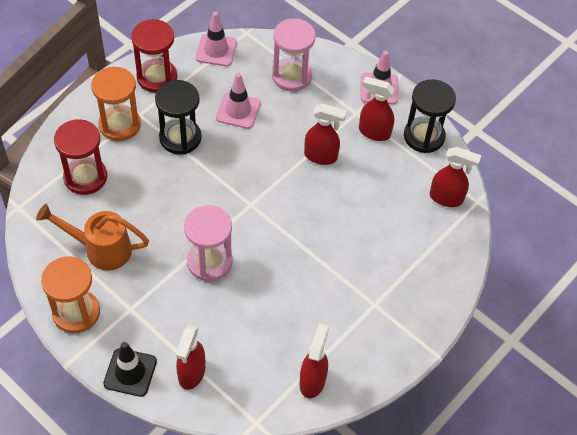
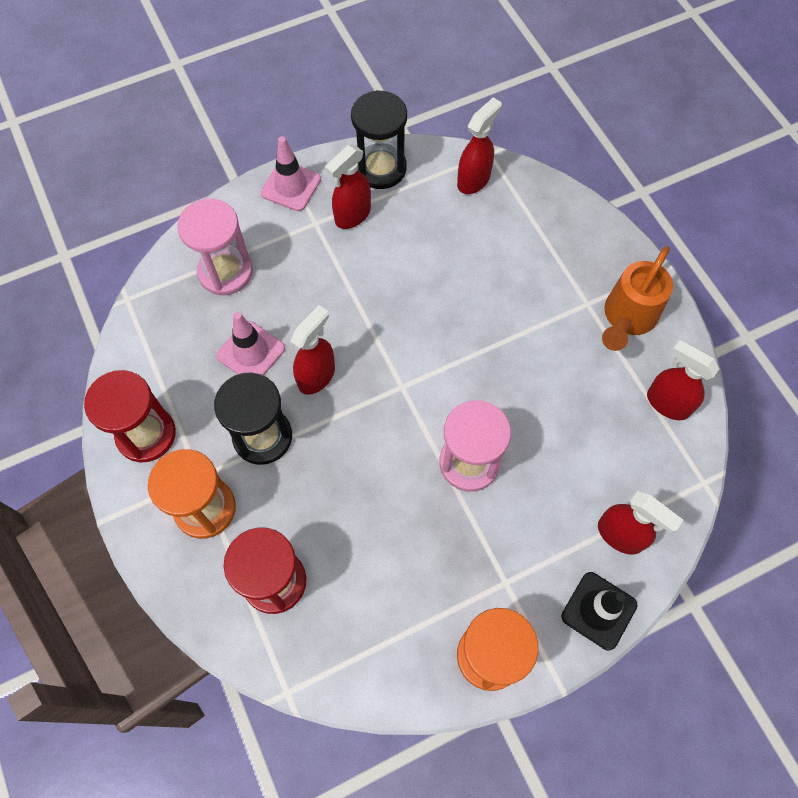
camera: 65 degrees left, 10 degrees up
orange watering can [36,204,149,271] -> orange watering can moved to [602,246,673,351]
pink traffic cone [196,11,237,66] -> none
red spray bottle [304,103,347,165] -> red spray bottle moved to [290,305,335,395]

